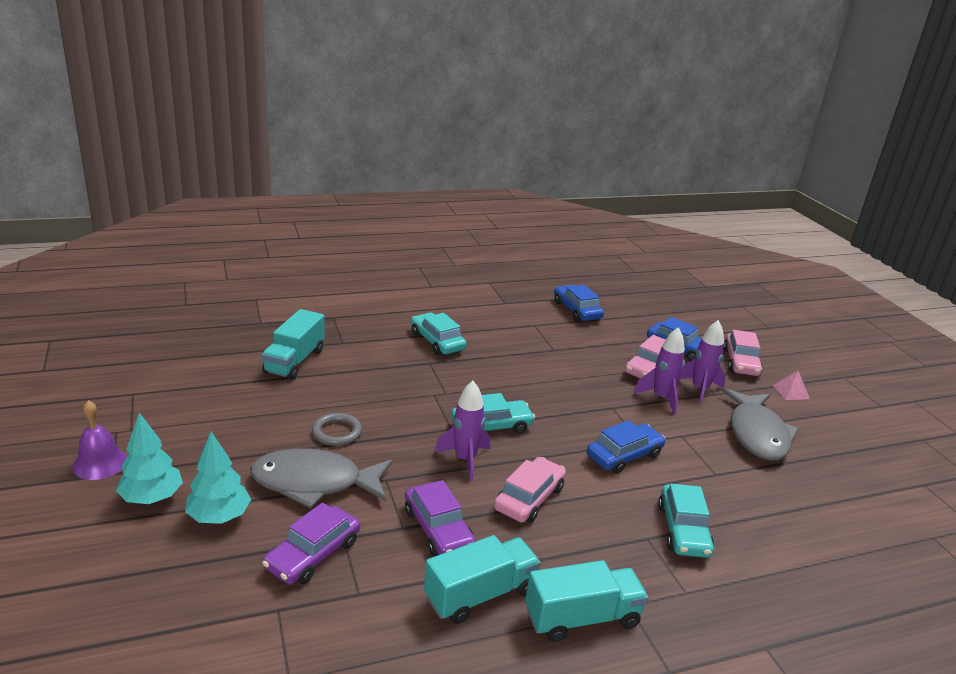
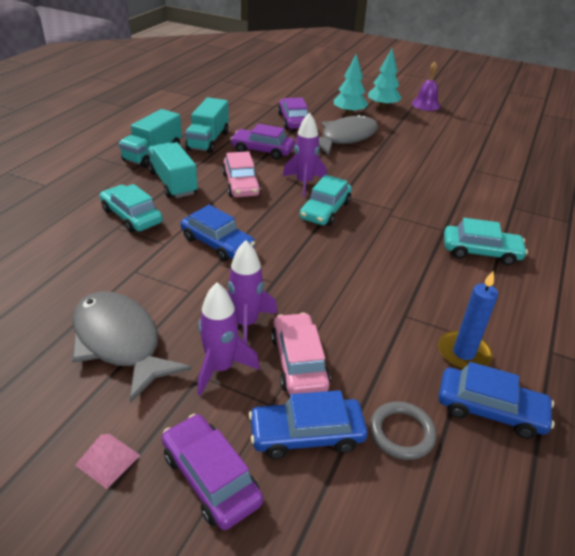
camera: 135 degrees right, 10 degrees up
turquoise truck [262,309,325,380] -> turquoise truck moved to [147,142,198,198]
grey ring [312,413,362,446] -> grey ring moved to [370,402,437,460]
blue car [587,420,665,474] -> blue car turned 60 degrees counterclockwise [180,205,255,261]
pink car [723,330,763,376] -> purple car [162,414,263,530]
none -> blue candle [438,271,498,370]

